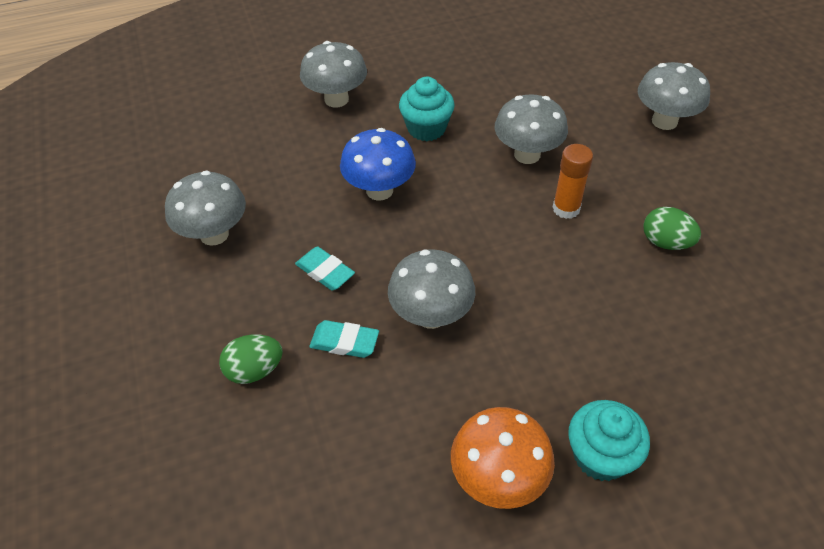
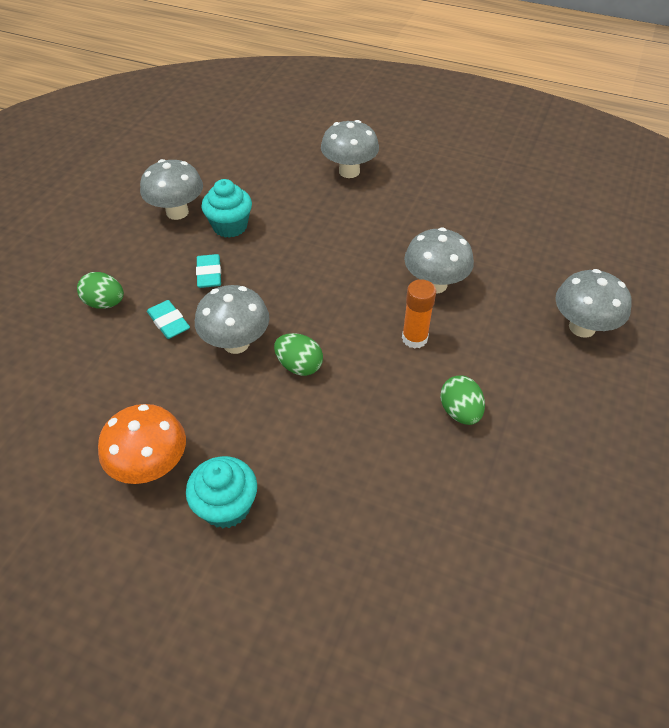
camera: 40 degrees right, 0 degrees up
blue mushroom [340,128,416,201] -> none
turquoise cupcake [399,77,455,141] -> turquoise cupcake moved to [201,179,252,238]
none -> green egg [274,333,323,376]

